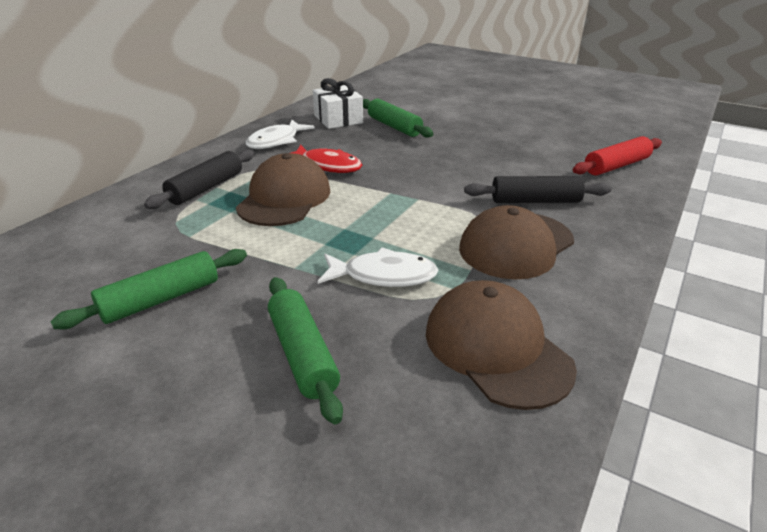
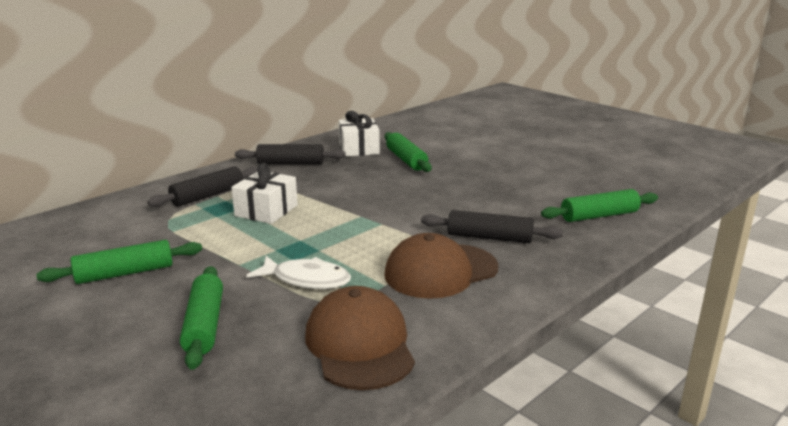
camera: 15 degrees right, 10 degrees down
brown cap [236,153,330,226] -> white gift [231,163,298,224]
white fish [246,120,315,149] -> black rolling pin [235,144,346,164]
red fish [291,145,362,173] -> none
red rolling pin [573,136,662,175] -> green rolling pin [541,189,658,222]

